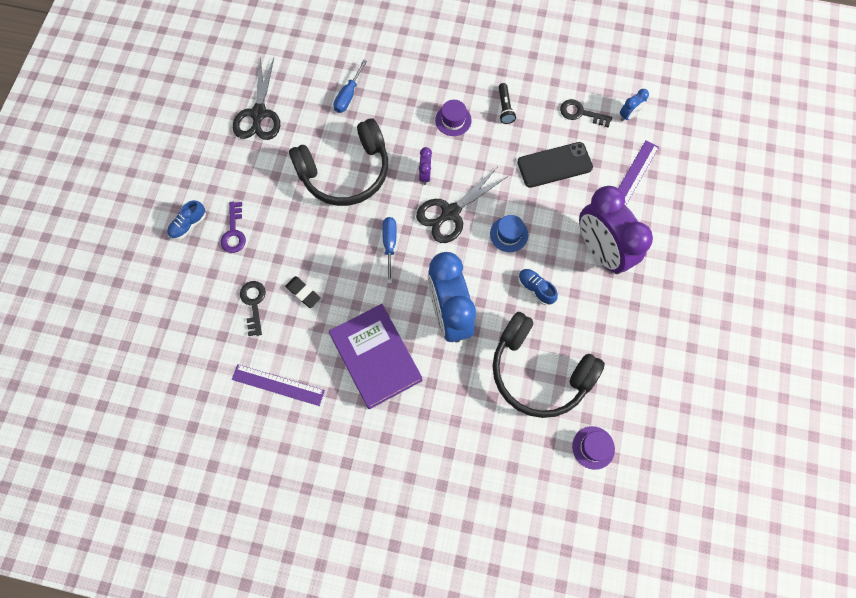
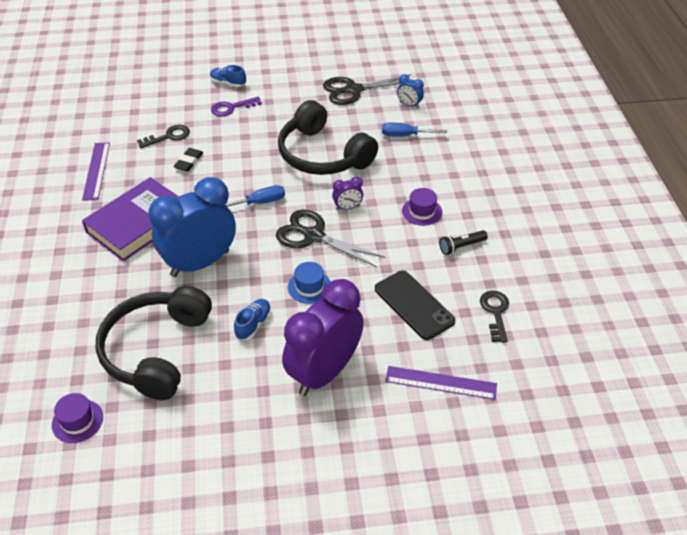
camera: 70 degrees right, 25 degrees down
blue clock [620,89,649,121] -> blue clock moved to [397,74,424,108]

